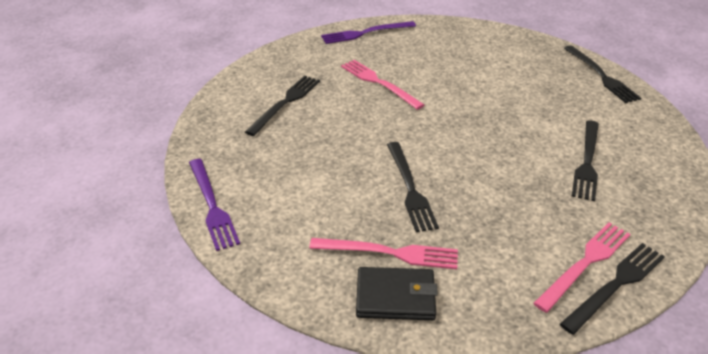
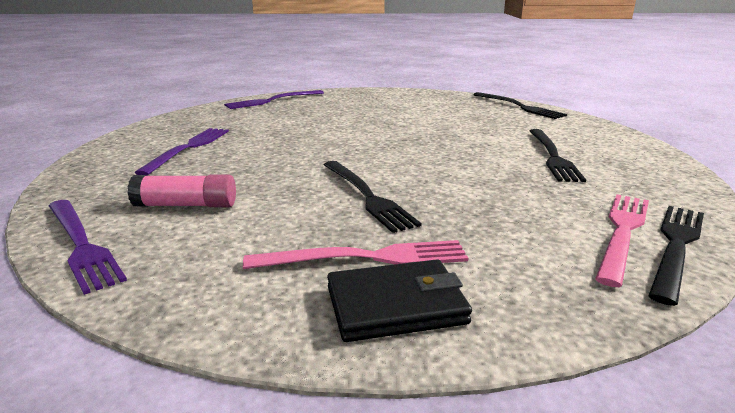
camera: 15 degrees left, 15 degrees down
black fork [245,76,320,136] -> purple fork [134,128,229,175]
pink fork [341,60,424,110] -> none
none -> pink glue stick [128,174,236,207]

